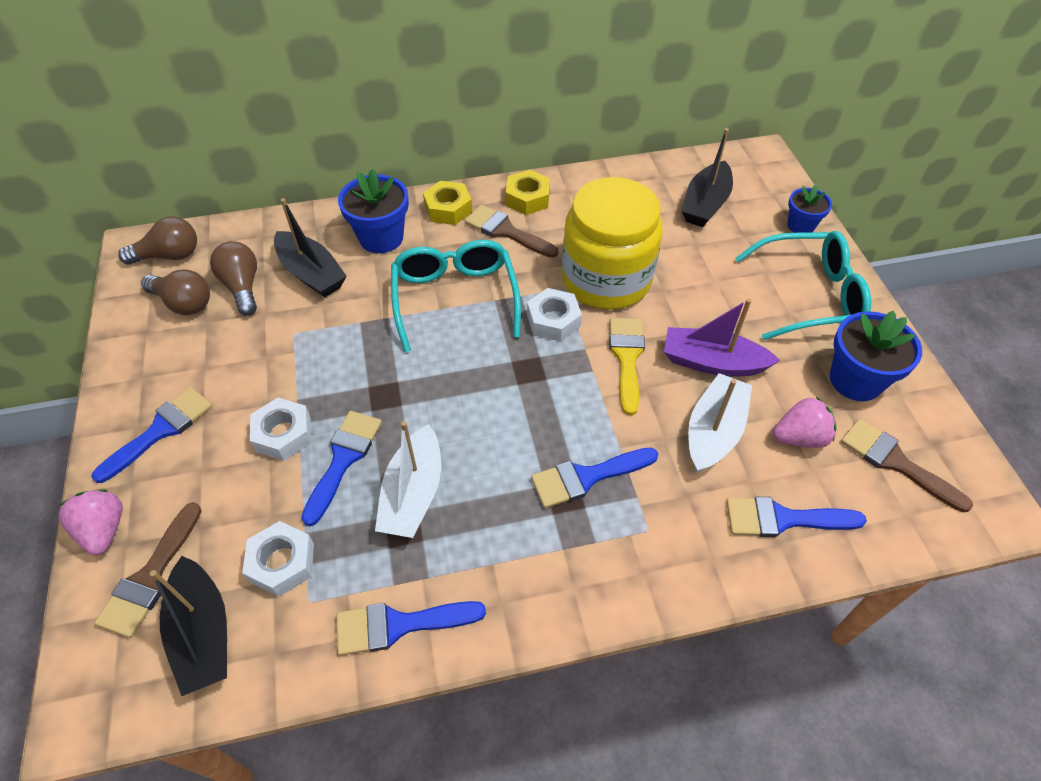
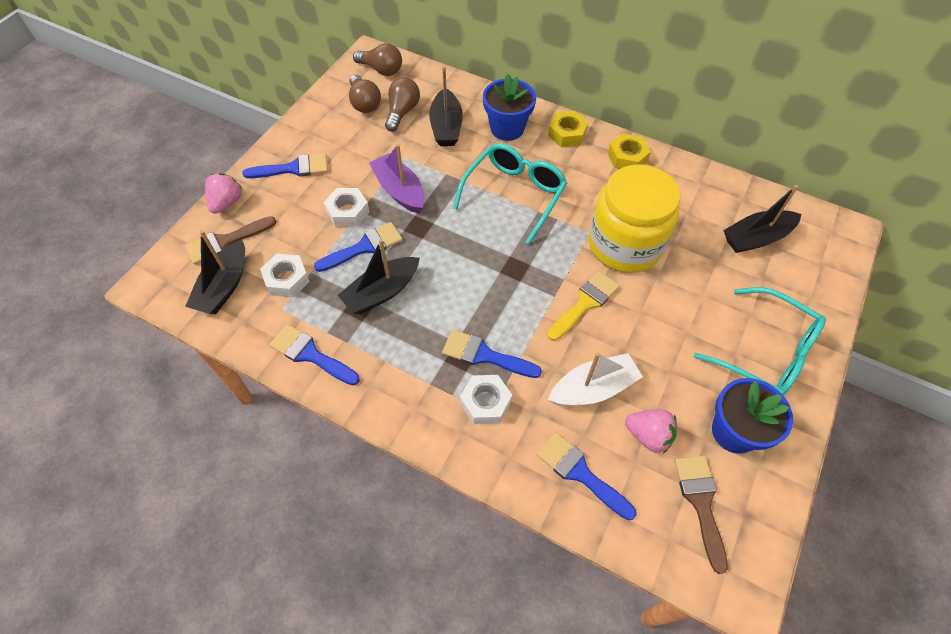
camera: 40 degrees right, 5 degrees up
white boat [375,421,441,538] -> black boat [338,239,420,314]
brown brush [465,205,558,258] -> none
white nut [527,288,582,342] -> white nut moved to [460,375,512,424]
purple boat [664,298,780,377] -> purple boat moved to [369,144,425,213]
blue flower pot [787,184,832,233] -> none

